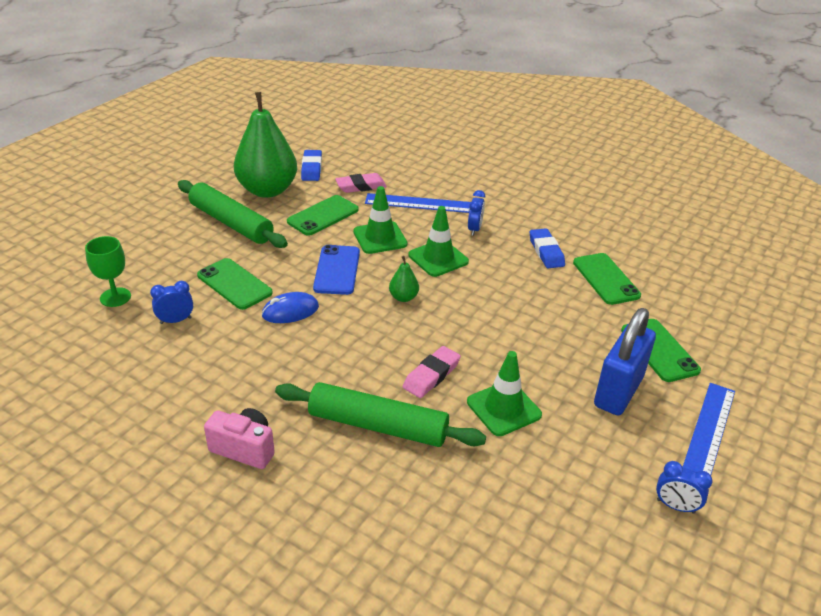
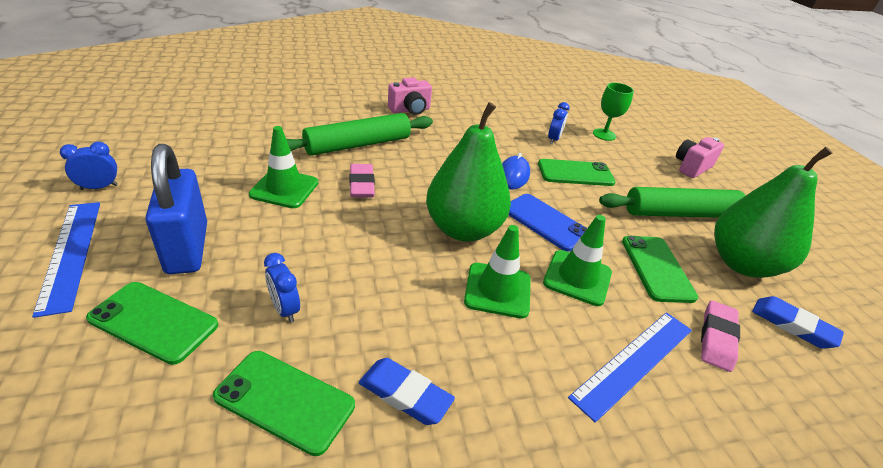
camera: 130 degrees right, 0 degrees up
green pear [389,256,419,302] -> green pear [426,102,511,241], size x2.43
blue clock [468,190,485,236] -> blue clock moved to [264,253,300,323]
none -> pink camera [676,137,724,178]

